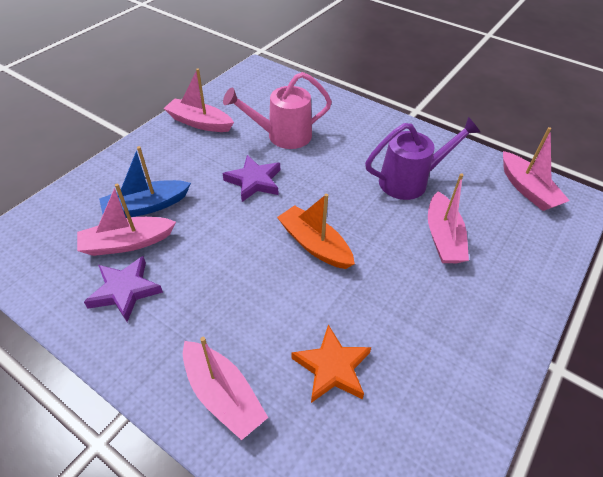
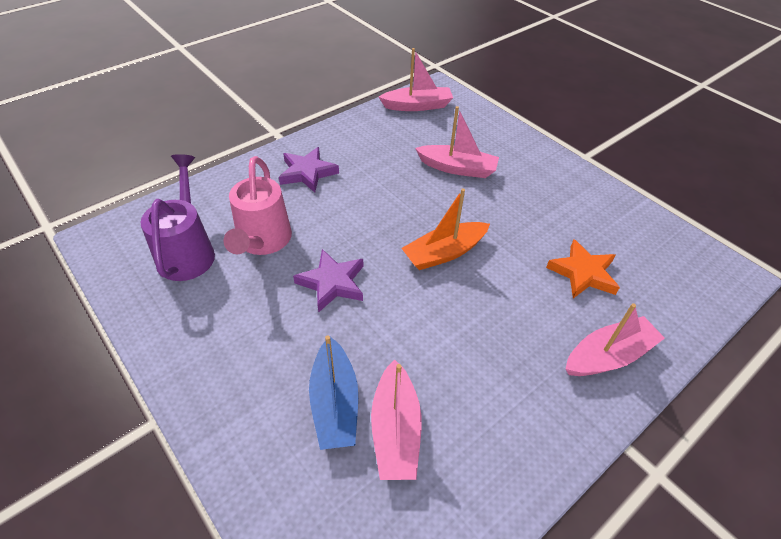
camera: 75 degrees left, 0 degrees up
purple star [84,256,163,322] -> purple star moved to [279,147,339,193]
pink boat [163,68,234,132] -> none
purple watering can [365,117,481,200] -> purple watering can moved to [140,154,215,281]

